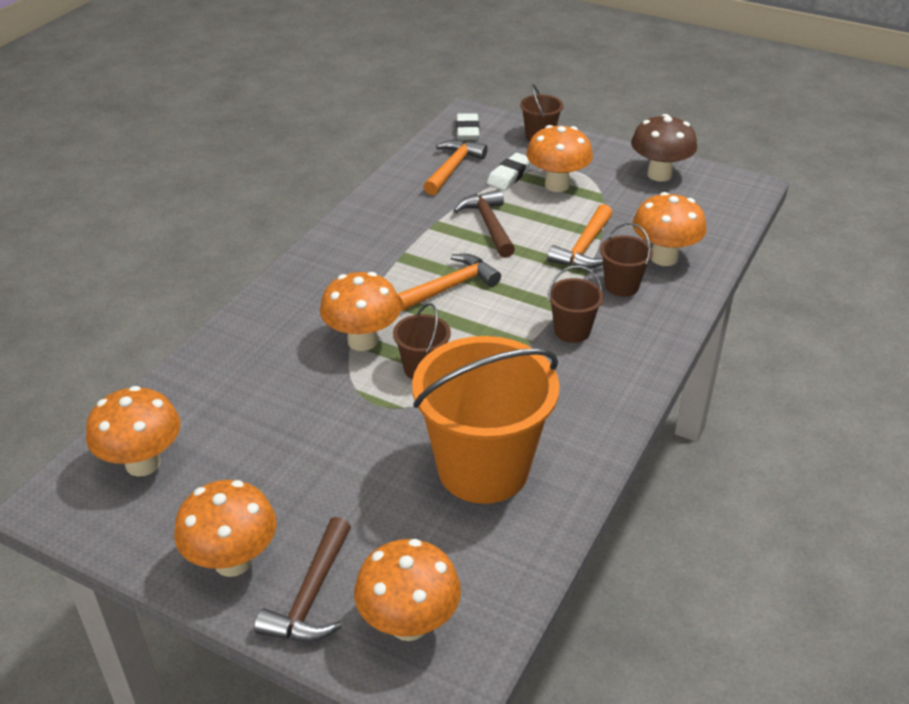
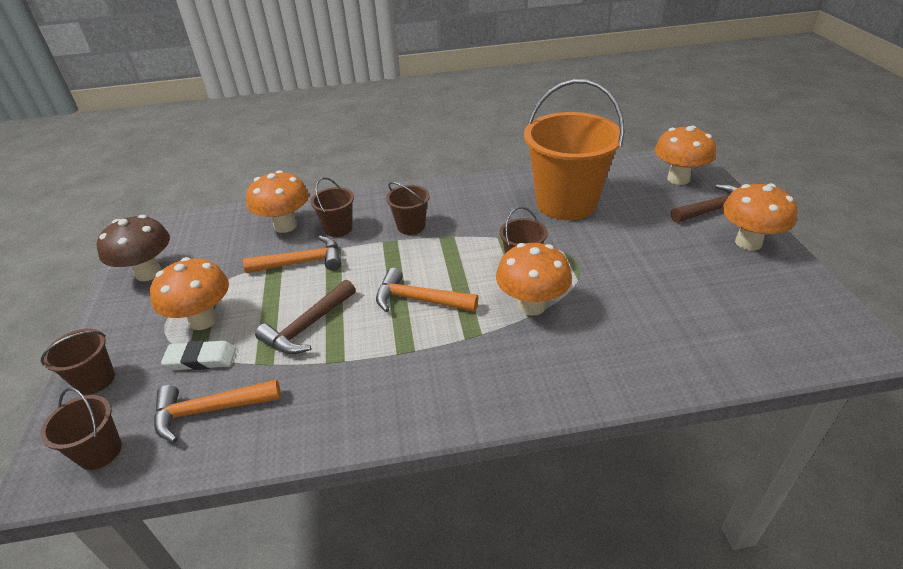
camera: 125 degrees left, 0 degrees up
orange mushroom [86,386,180,476] -> none
white eraser [456,113,480,140] -> brown bucket [40,388,122,470]

